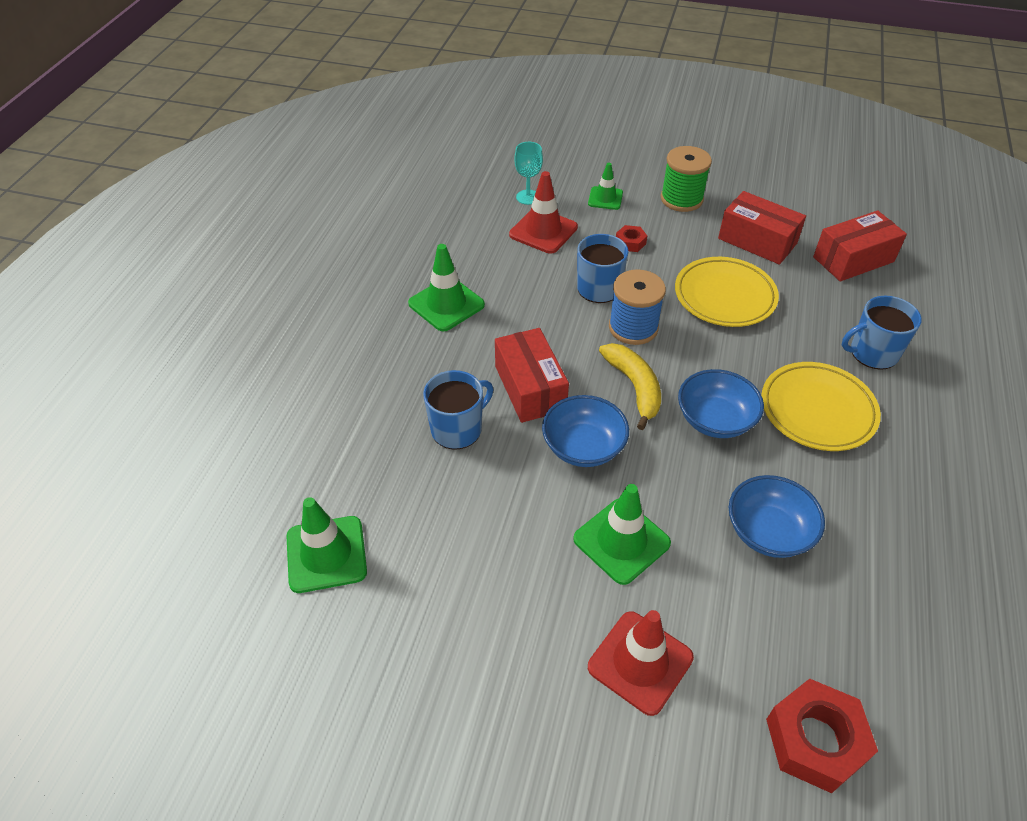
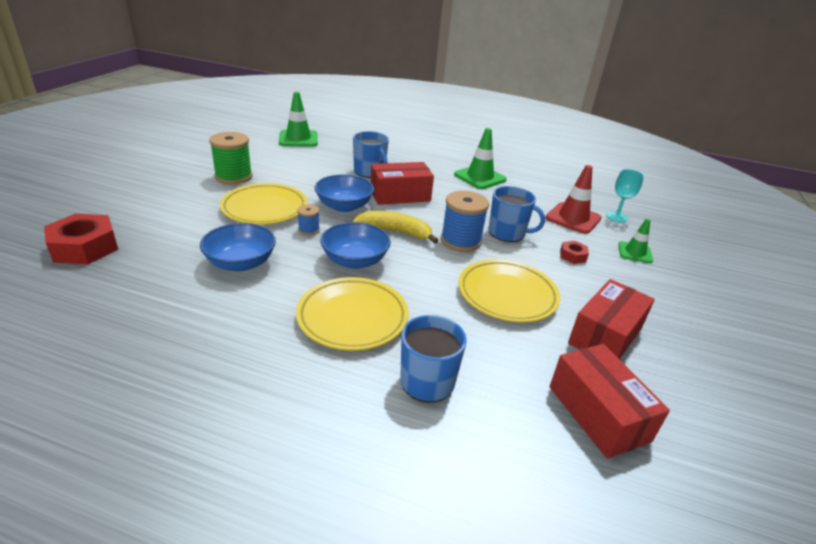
camera: 90 degrees right, 15 degrees down
green traffic cone [573,484,671,585] -> yellow plate [220,183,307,225]
red traffic cone [588,610,694,716] -> none
yellow banana [599,343,661,430] -> yellow banana turned 150 degrees counterclockwise [353,211,439,244]
green spool [661,146,712,212] -> green spool moved to [209,132,252,184]
none -> blue spool [297,205,320,235]

